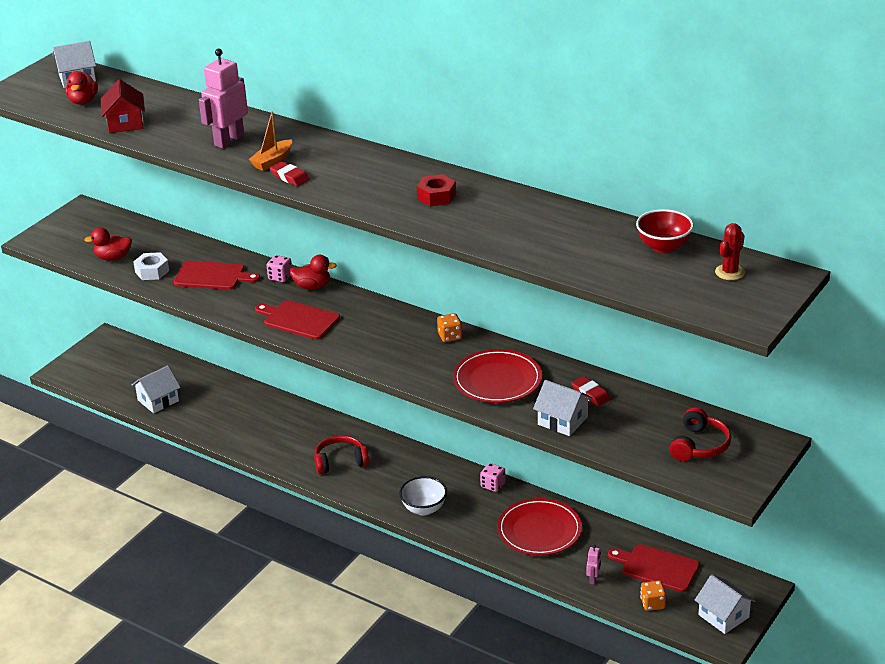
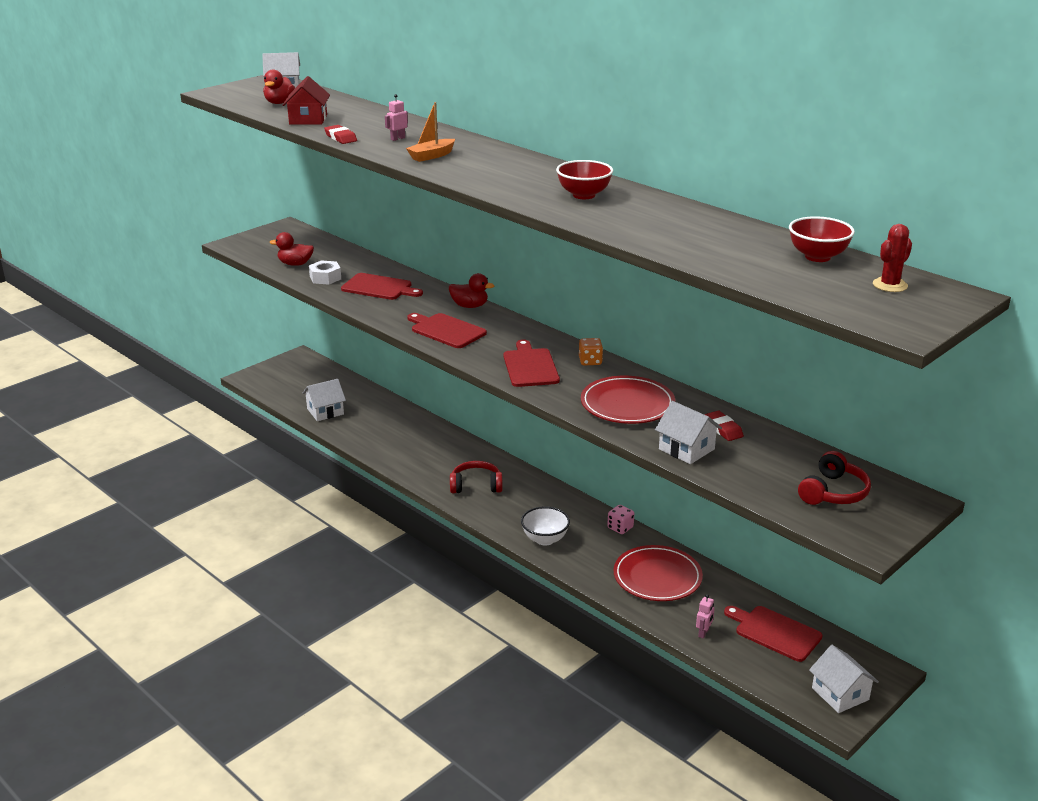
camera: 10 degrees right, 5 degrees down
pink robot [199,49,248,148] -> pink robot [385,94,408,141], size x0.45
pink dice [266,255,292,282] -> none
red eraser [270,161,310,186] -> red eraser moved to [324,125,357,144]
red nut [417,174,456,207] -> red bowl [556,160,613,199]
orange dice [640,580,666,611] -> none
none -> red cutting board [503,340,560,387]

